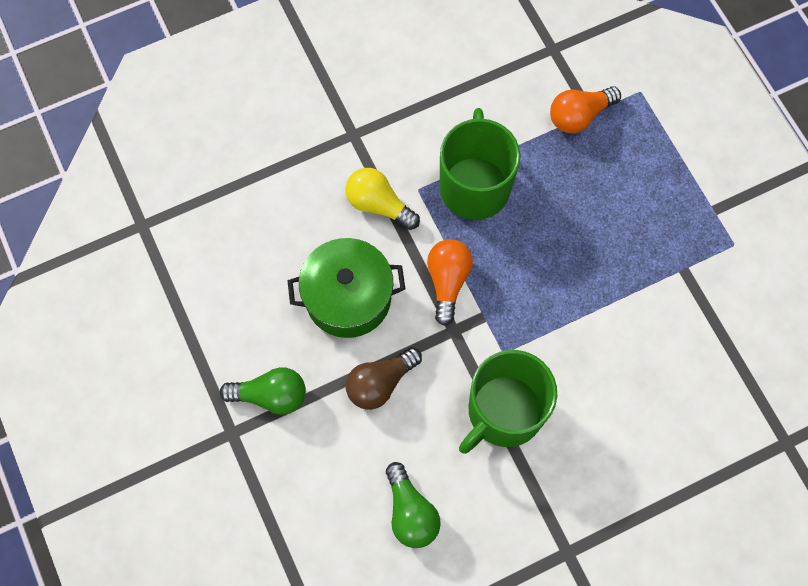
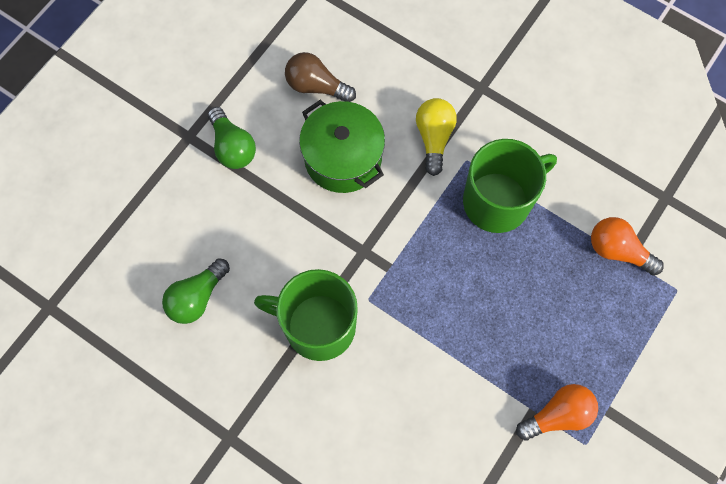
camera: 60 degrees right, 0 degrees up
brown light bulb [346,347,422,410] -> brown light bulb moved to [285,52,356,102]
orange light bulb [427,239,473,326] -> orange light bulb moved to [516,384,598,441]

